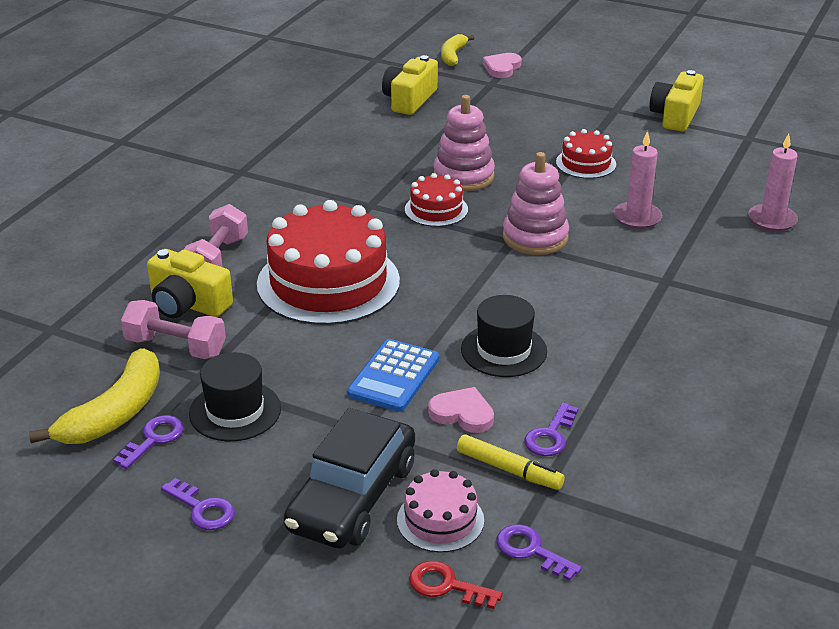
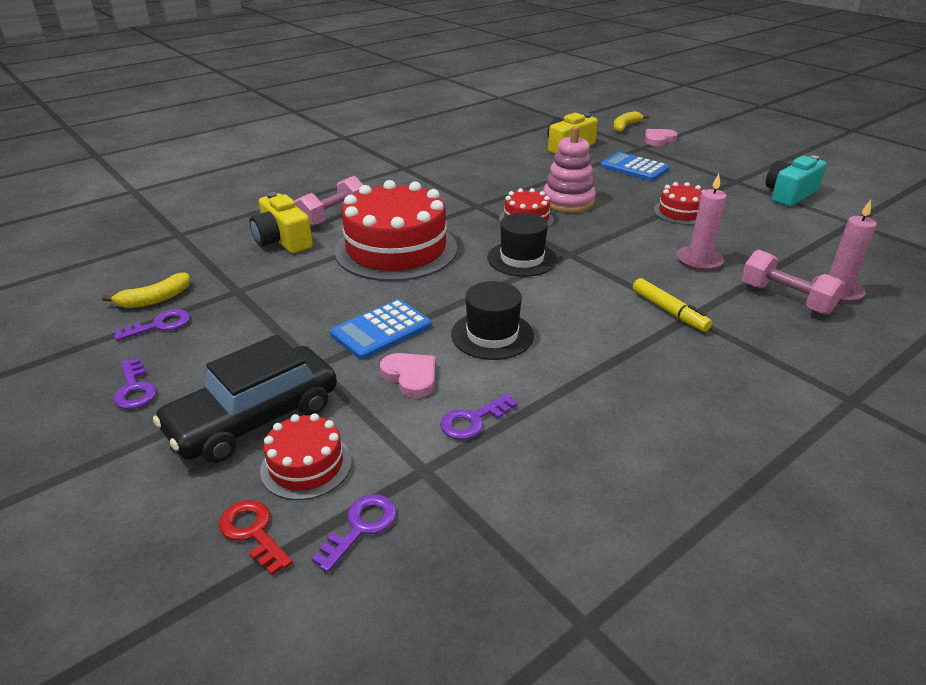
camera: 25 degrees right, 0 degrees up
yellow banana [29,348,160,444] -> yellow banana [102,273,191,308], size x0.61
pink dumbbell [121,300,226,359] -> pink dumbbell moved to [741,250,845,315]
black hat [189,352,281,441] -> black hat moved to [487,213,557,277]
pink cake [397,469,484,553] -> red cake [260,413,352,500]
yellow marker [457,434,565,490] -> yellow marker moved to [633,278,712,332]
purple key [496,524,582,581] -> purple key turned 60 degrees clockwise [311,494,397,573]
pink stacking toy [503,152,569,255] -> none
yellow camera [649,70,704,132] -> turquoise camera [766,155,827,206]
none -> blue calculator [600,152,670,181]

